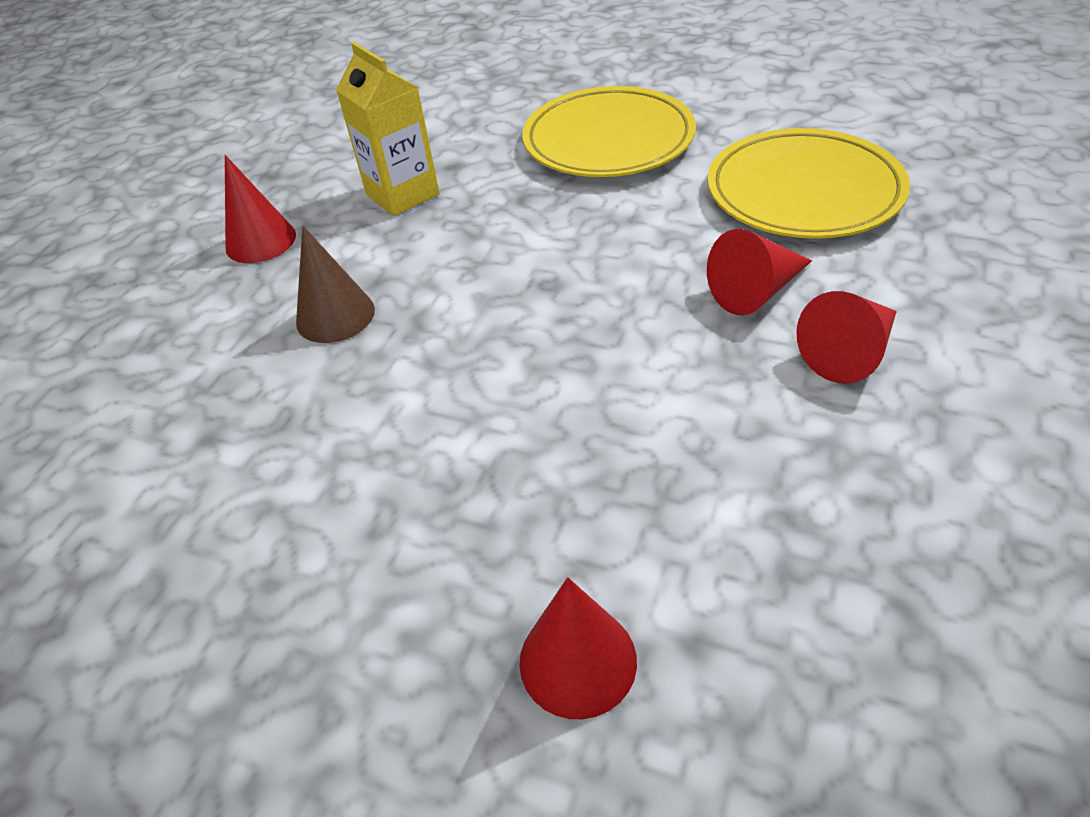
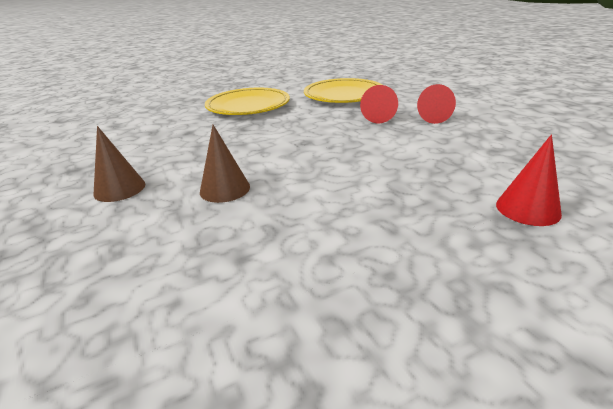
camera: 50 degrees left, 15 degrees down
red cone [225,155,296,263] -> brown cone [93,126,145,202]
yellow carton [336,42,440,216] -> none

